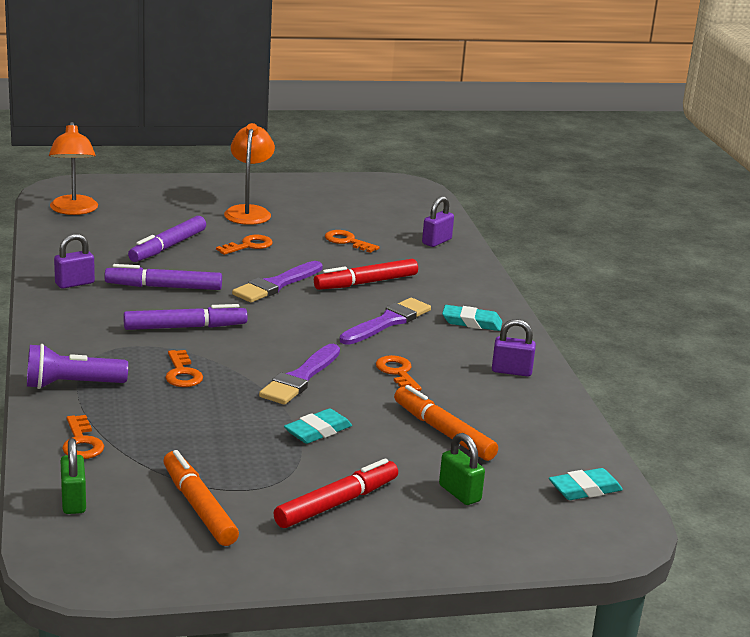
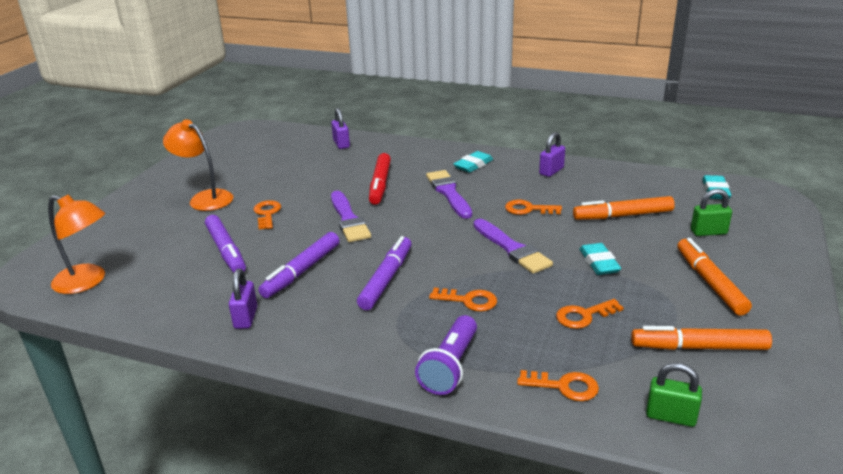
camera: 55 degrees left, 5 degrees up
red marker [274,458,398,528] -> orange marker [677,238,752,315]
orange key [325,230,379,253] -> orange key moved to [556,299,624,329]

